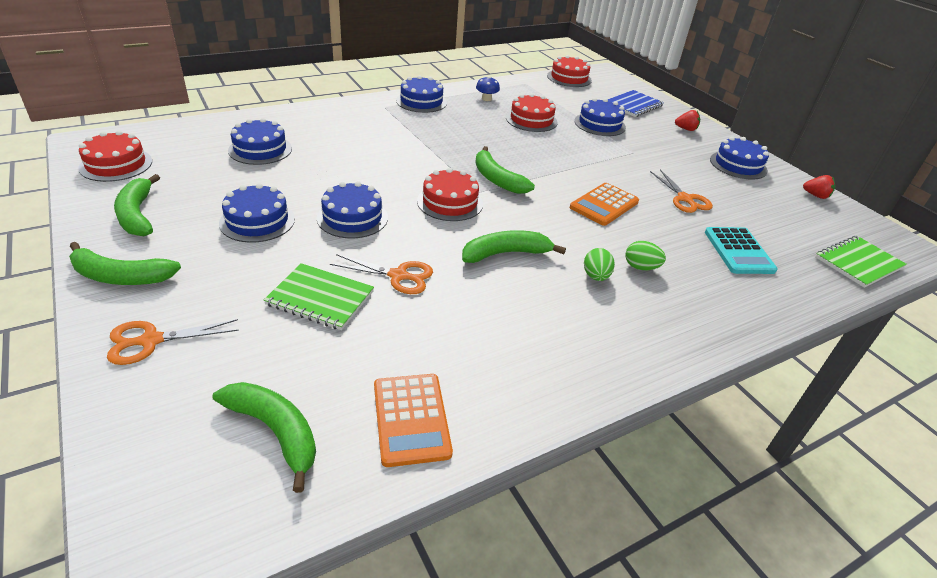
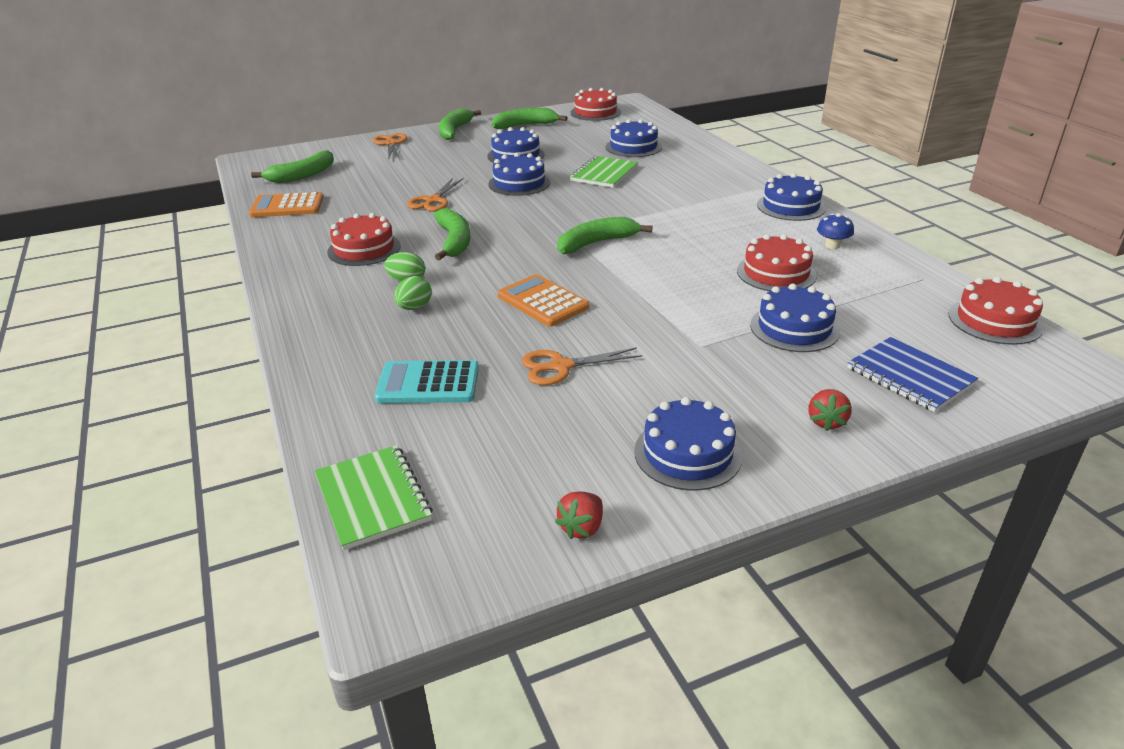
camera: 100 degrees right, 5 degrees down
green notebook [264,263,374,330] -> green notebook moved to [570,156,638,188]
red cake [417,168,483,221] -> red cake moved to [327,213,401,266]

